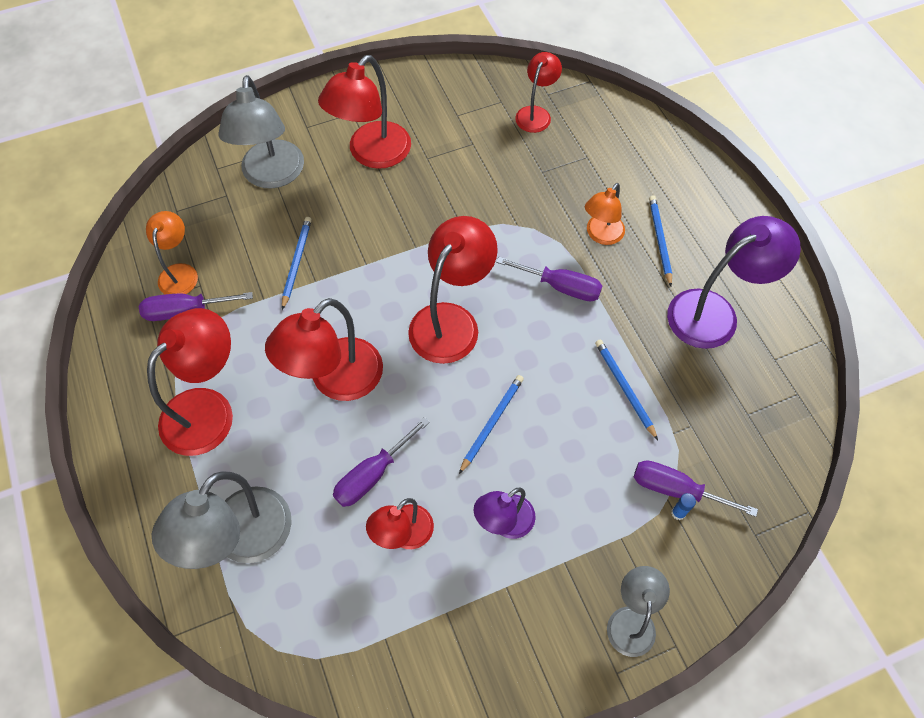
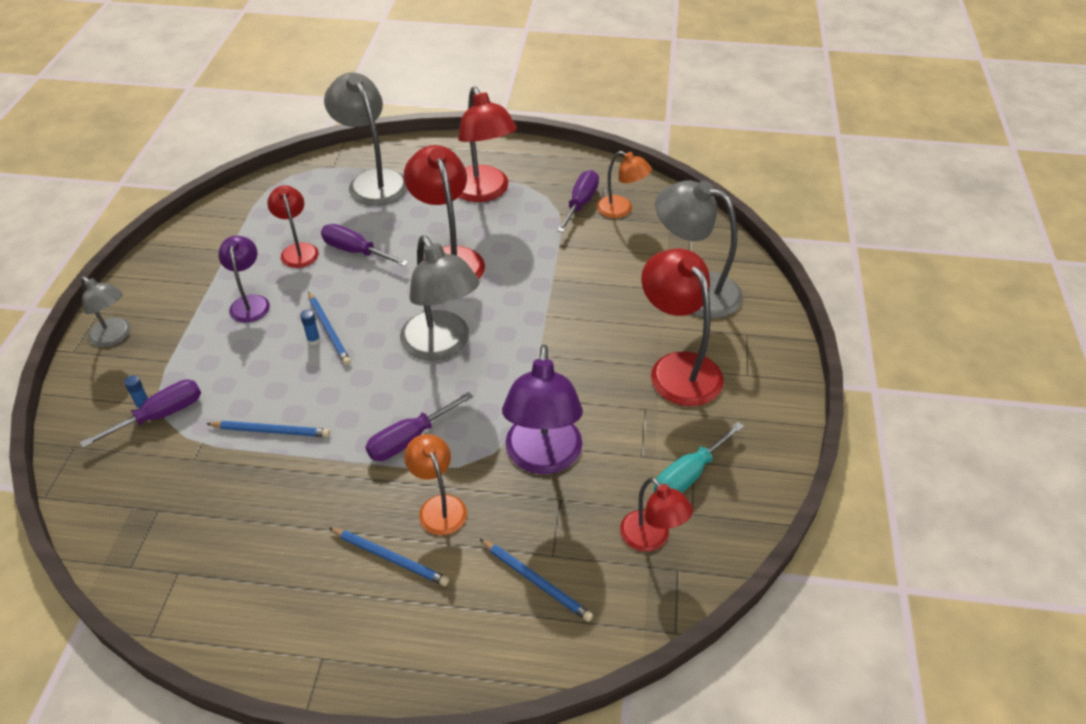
camera: 120 degrees right, 15 degrees down
blue pencil [282,217,312,310] -> blue pencil moved to [480,539,593,622]
purple screwdriver [333,417,430,507] -> purple screwdriver turned 45 degrees counterclockwise [321,224,409,267]
red lamp [408,216,498,364] -> grey lamp [400,236,480,361]
purple lamp [667,216,801,349] -> purple lamp moved to [502,345,583,474]
none -> blue glue stick [300,310,320,345]
none -> turquoise screwdriver [654,422,744,493]

